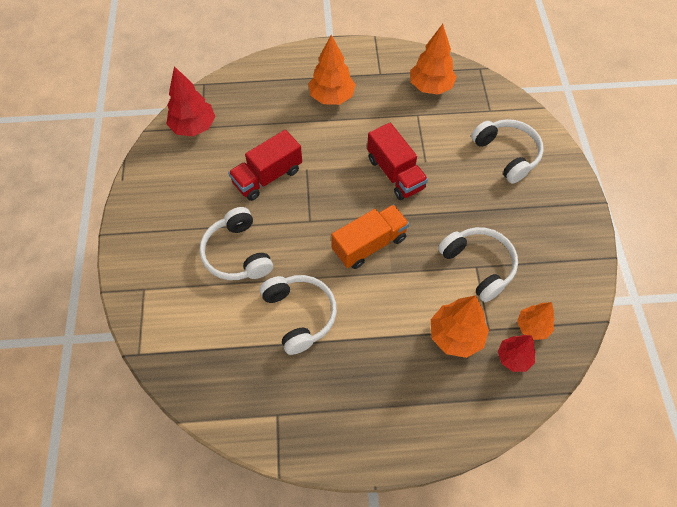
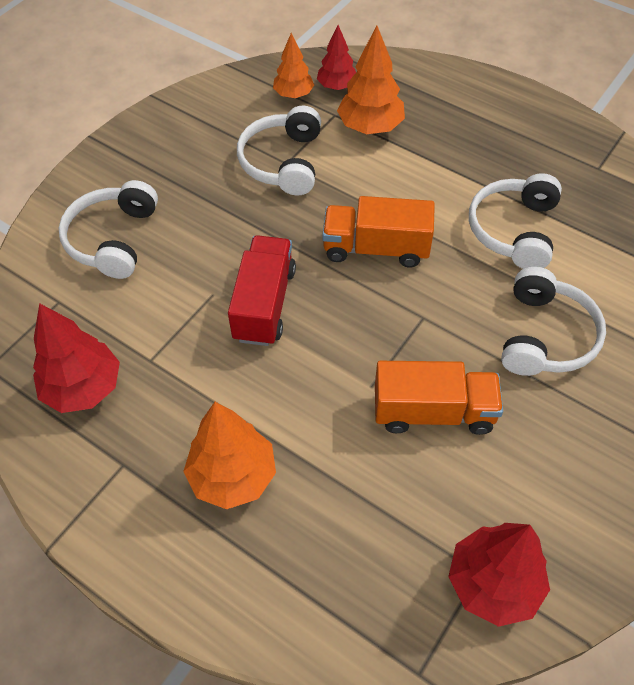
camera: 140 degrees left, 5 degrees down
red truck [228,130,302,201] -> orange truck [375,361,503,435]
orange tree [410,24,457,95] -> red tree [33,303,120,413]

